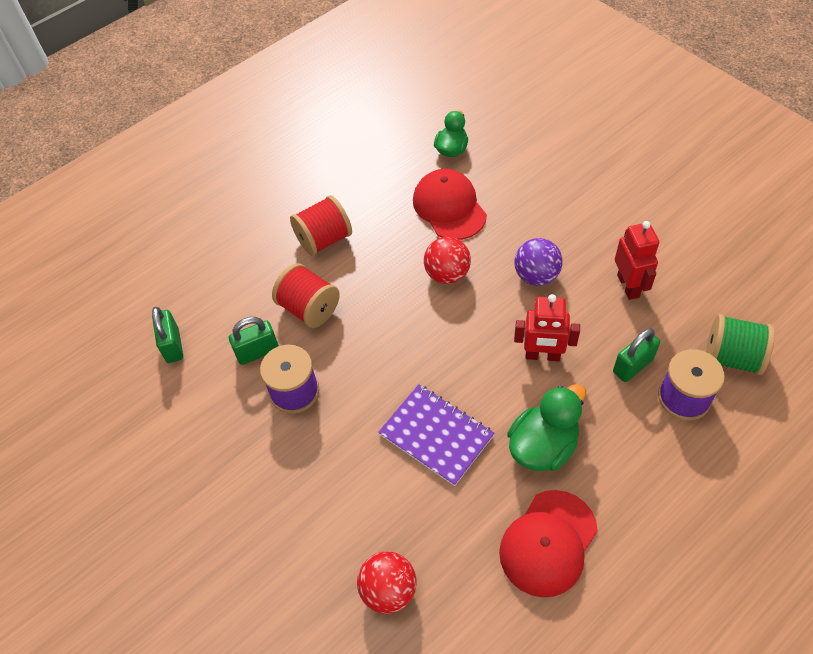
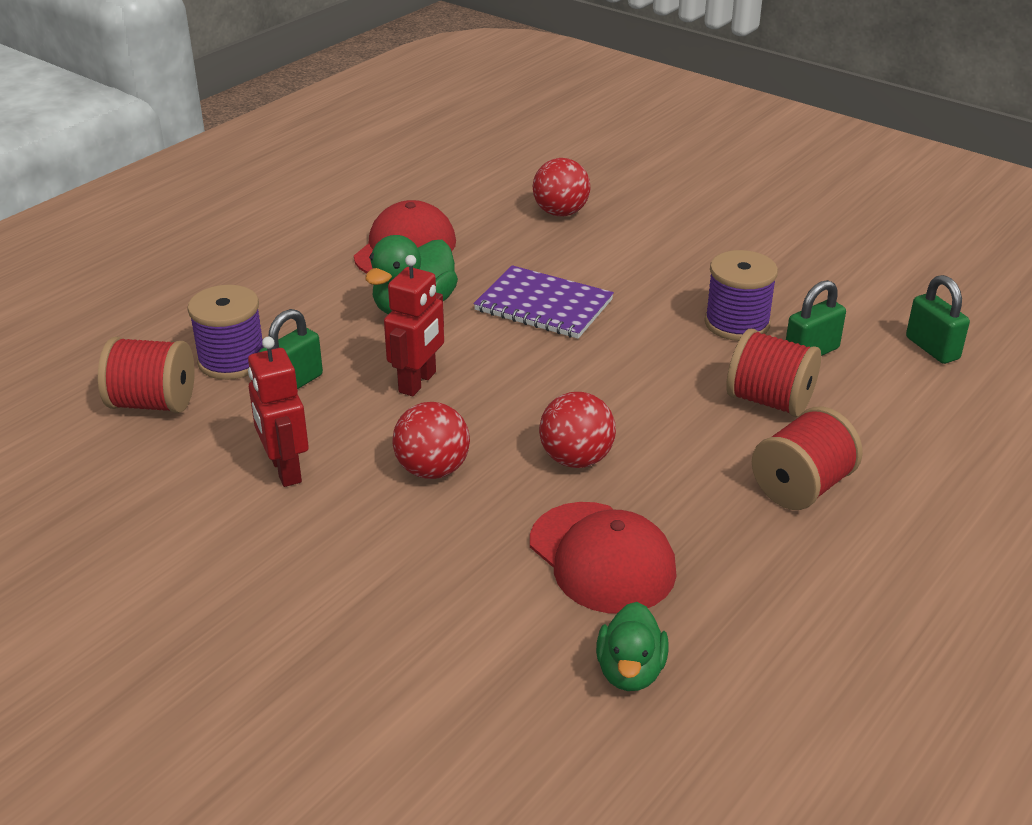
camera: 165 degrees right, 20 degrees down
purple ball [514,238,563,286] -> red ball [392,402,470,479]
red robot [514,294,580,361] -> red robot turned 120 degrees clockwise [384,255,444,396]
green spool [706,314,775,375] -> red spool [98,337,195,413]

